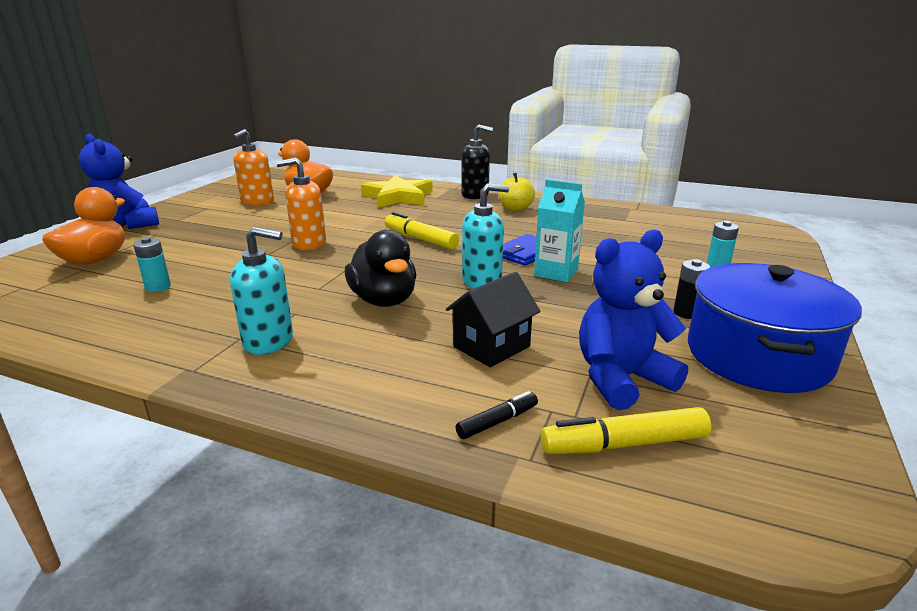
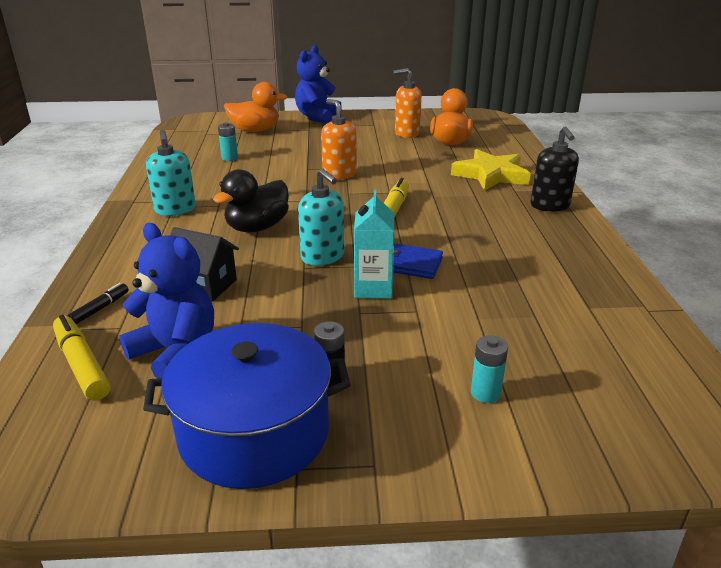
camera: 65 degrees right, 5 degrees up
black marker [455,391,538,439] -> black marker turned 90 degrees counterclockwise [67,283,129,324]
yellow apple [499,173,535,212] -> none

